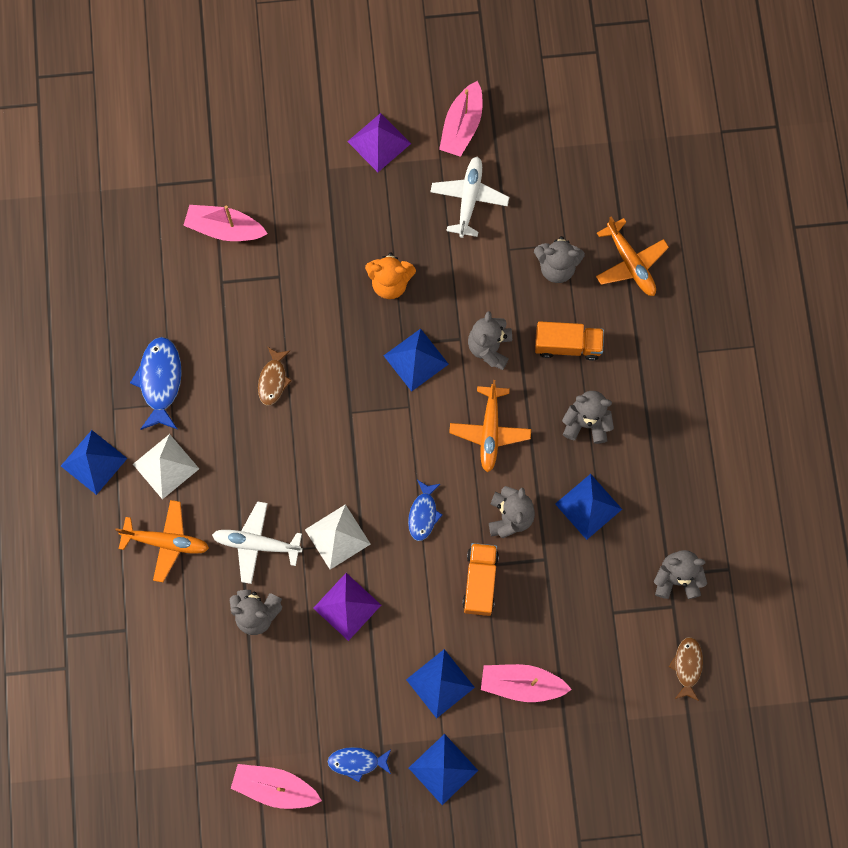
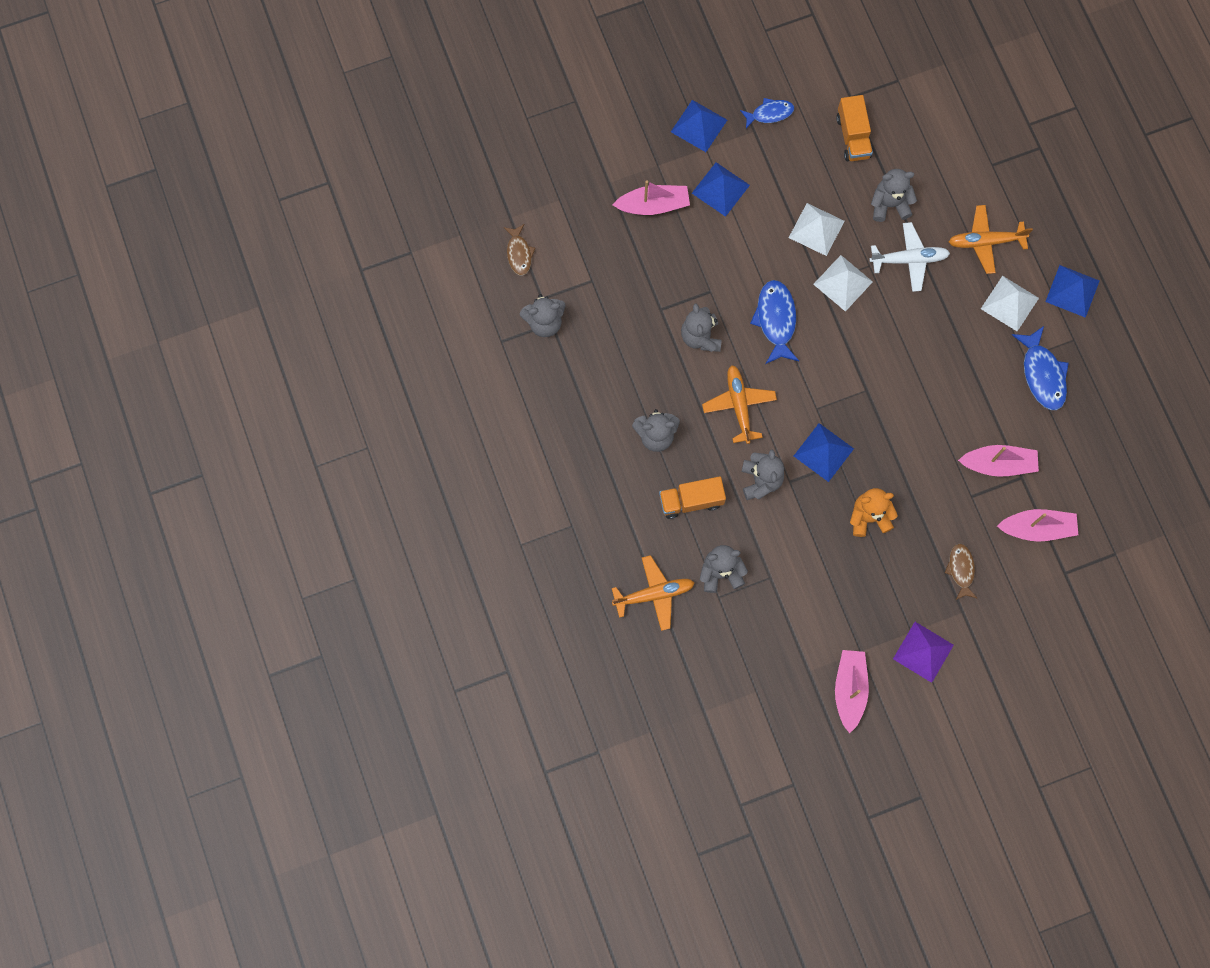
camera: 165 degrees right, 0 degrees up
pink boat [231,764,322,809] -> pink boat moved to [958,445,1039,477]
brown fish [258,347,292,406] -> brown fish moved to [945,543,977,600]
purple pyramid [313,573,381,641] -> white pyramid [789,203,845,256]
blue fish [408,480,442,541] -> blue fish [750,280,799,364], size x1.58
white plane [430,156,509,238] -> none
orange truck [462,543,499,616] -> orange truck moved to [836,95,873,162]
blue pyramid [555,474,622,540] -> none
orange plane [596,216,669,296] -> orange plane turned 120 degrees clockwise [612,555,695,631]

